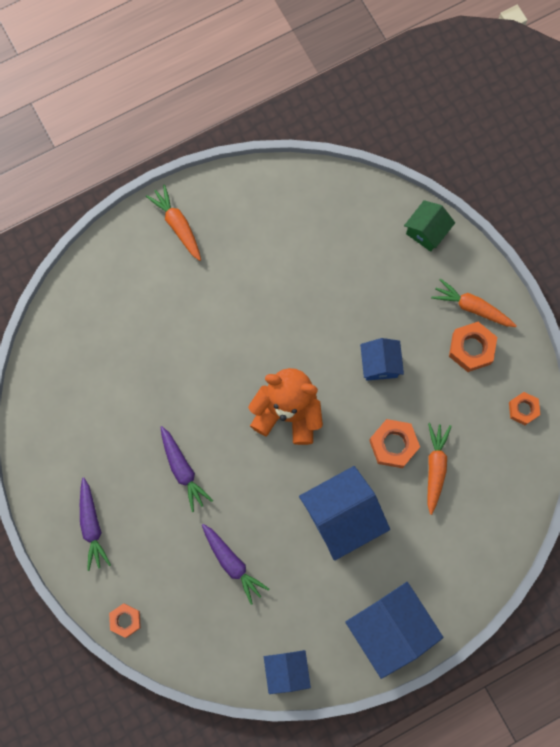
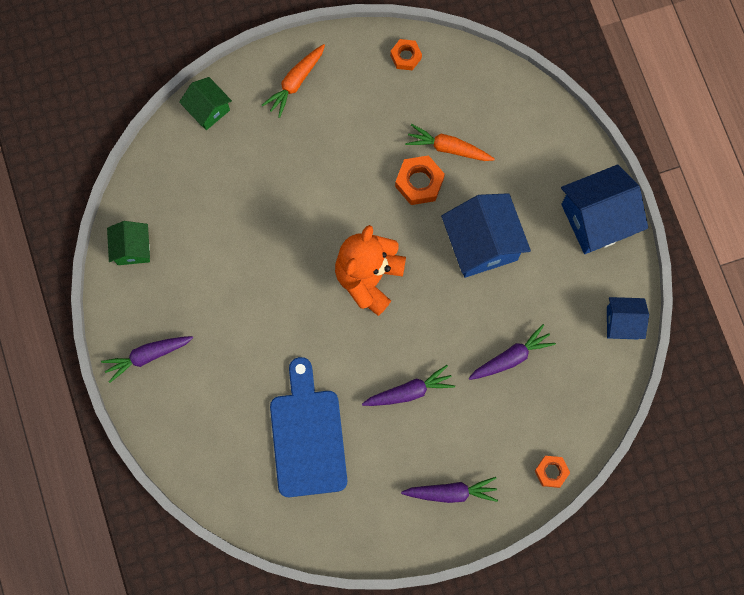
camera: 80 degrees left, 0 degrees up
orange carrot [146,185,201,261] -> purple carrot [101,336,193,383]
blue house [360,338,404,381] -> none
orange nut [449,322,497,372] -> none
none -> green house [107,221,150,265]
none -> blue cutting board [270,357,347,497]

